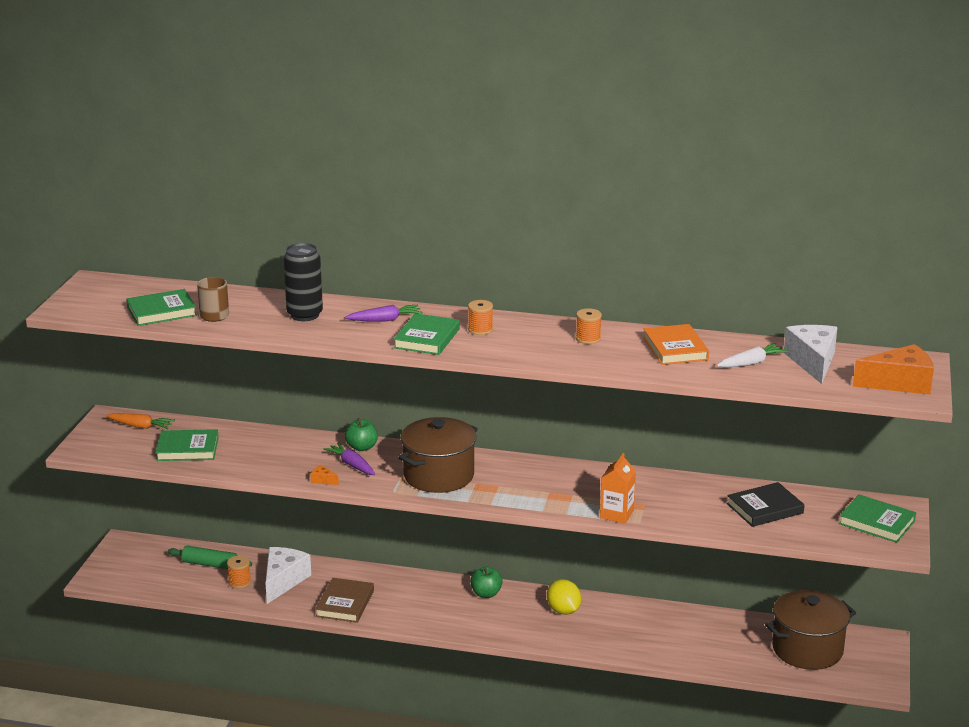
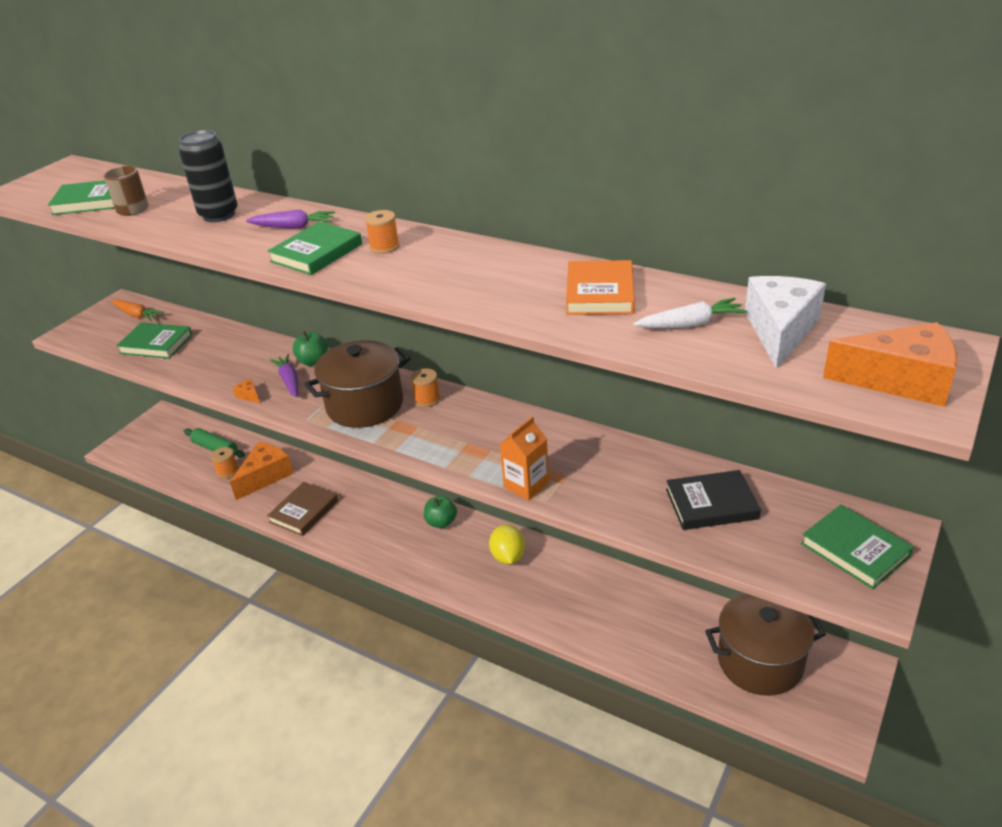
camera: 20 degrees right, 10 degrees up
white cheese [265,547,311,604] -> orange cheese [230,442,293,500]
orange spool [576,308,602,344] -> orange spool moved to [410,368,440,407]

